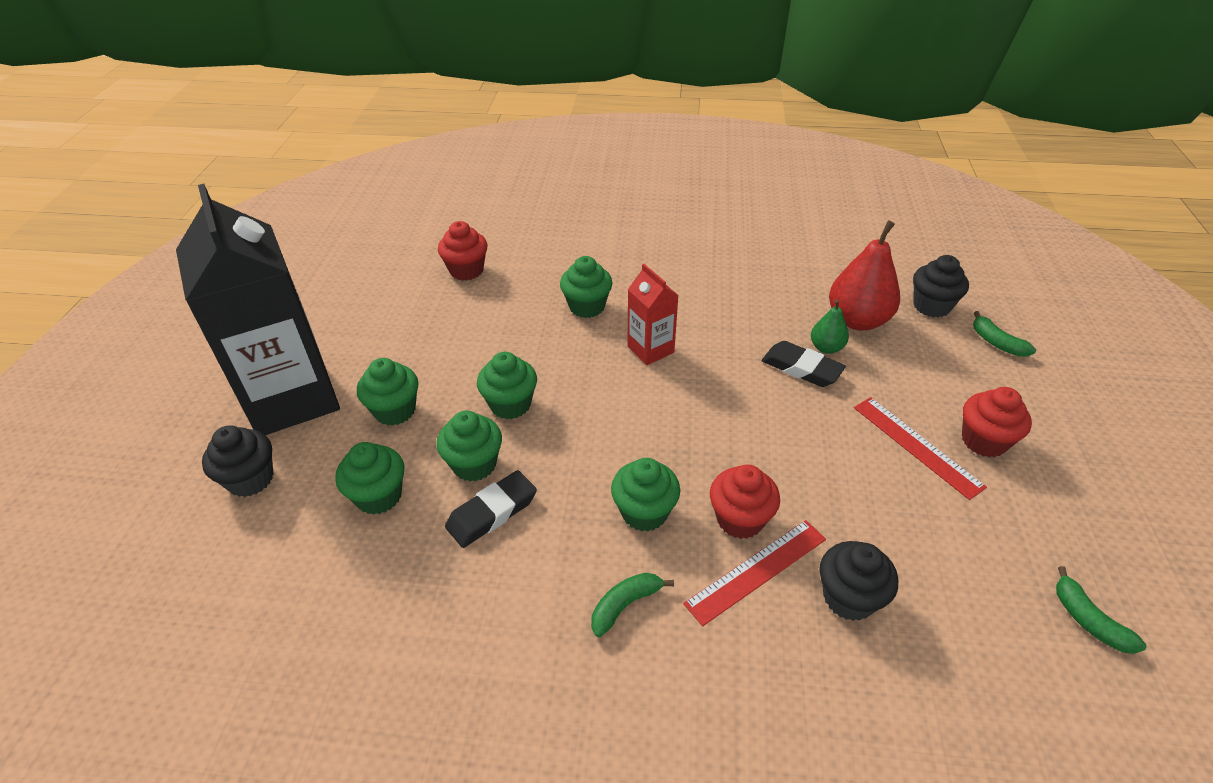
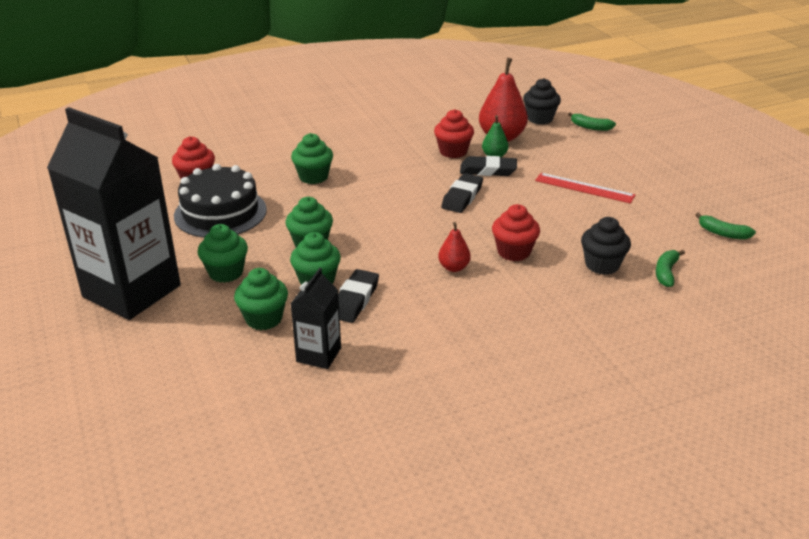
camera: 30 degrees left, 10 degrees down
black cupcake [202,425,273,497] -> none
green banana [591,573,674,637] -> green banana moved to [656,250,685,287]
green cupcake [611,458,680,531] -> red pear [438,222,471,272]
red carton [627,264,679,365] -> none
red ruler [683,520,826,626] -> none
red cupcake [962,387,1032,457] -> red cupcake moved to [434,109,474,158]
none -> black cake [174,164,267,238]
none -> black carton [291,268,341,369]
none -> black eraser [441,173,483,213]

